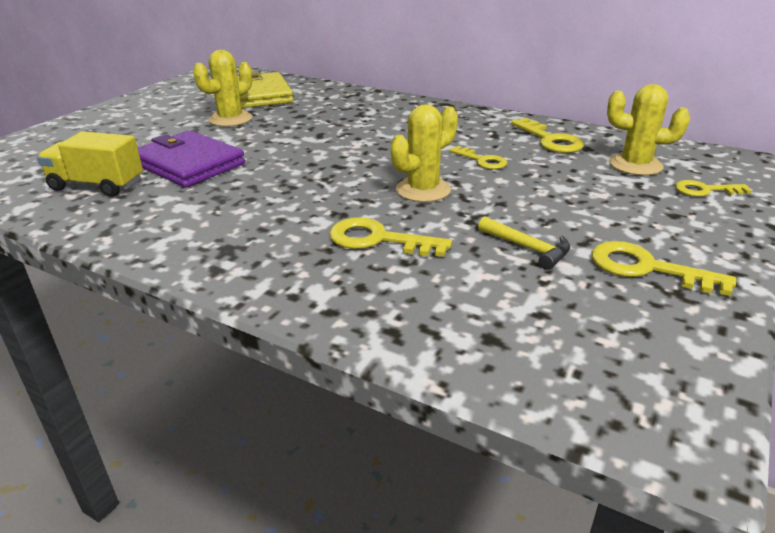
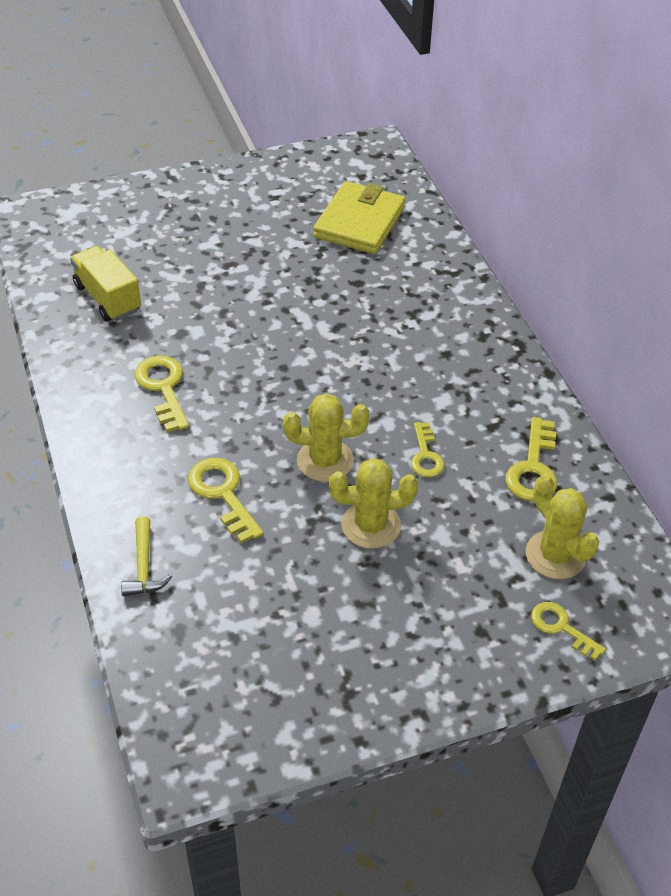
camera: 40 degrees right, 15 degrees up
purple wallet [138,130,245,188] -> none
yellow cactus [193,50,252,127] -> yellow cactus moved to [329,458,418,549]
yellow hammer [478,216,570,270] -> yellow hammer moved to [121,516,172,596]
yellow key [592,241,736,296] -> yellow key moved to [135,356,189,432]

